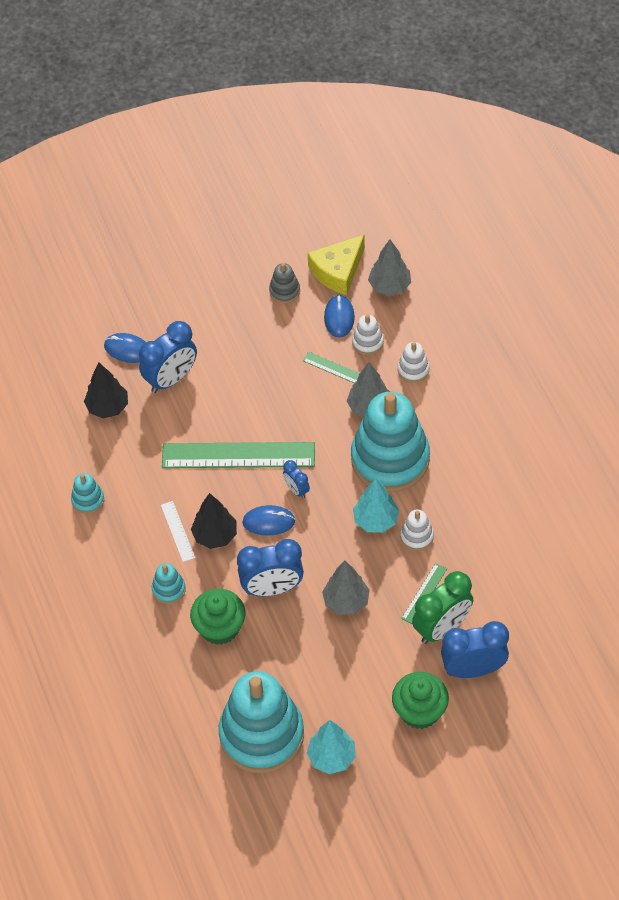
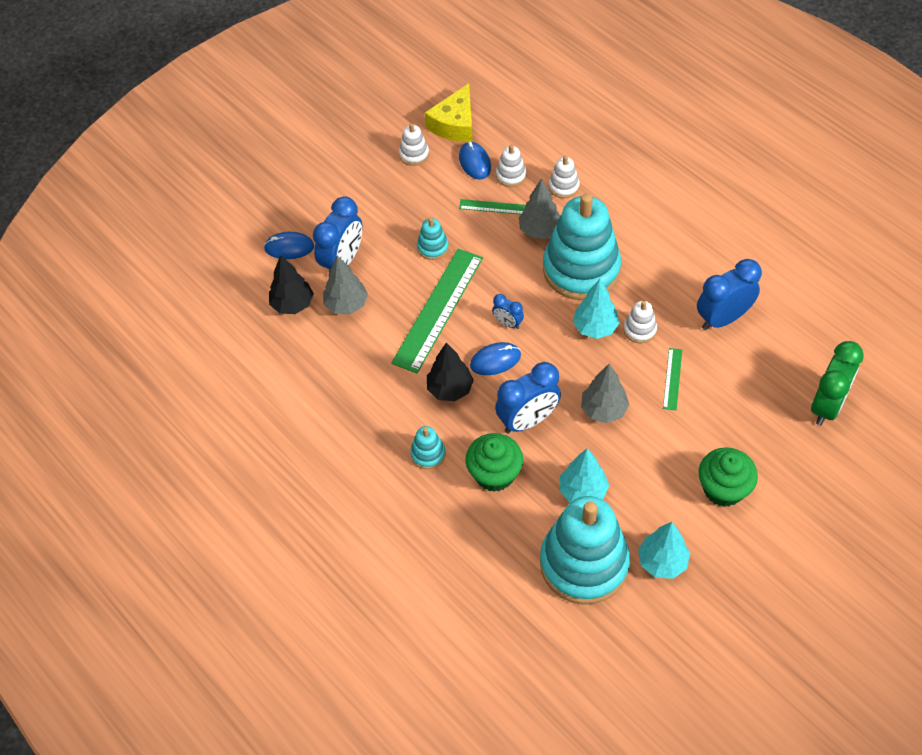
camera: 20 degrees left, 0 degrees up
turquoise stacking toy [71,473,104,514] -> turquoise stacking toy moved to [417,217,449,260]
white ruler [161,501,195,562] -> none
green ruler [162,442,315,468] -> green ruler turned 45 degrees counterclockwise [391,249,483,373]
grey stacking toy [269,263,300,304] -> white stacking toy [399,123,429,166]
grey tree [368,239,411,296] -> grey tree moved to [323,255,368,314]
green clock [412,571,473,644] -> green clock moved to [811,341,864,426]
blue clock [441,621,509,678] -> blue clock moved to [697,259,762,330]
none -> turquoise tree [559,449,609,502]

